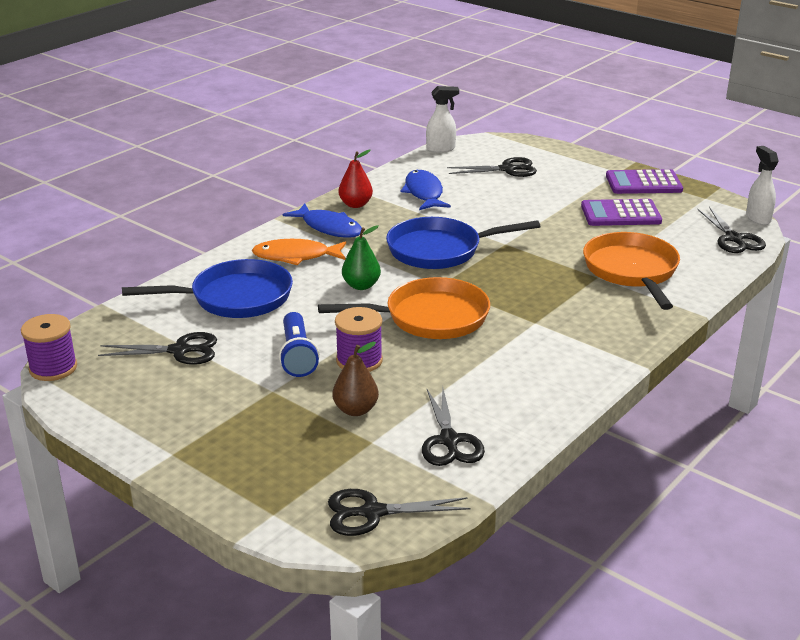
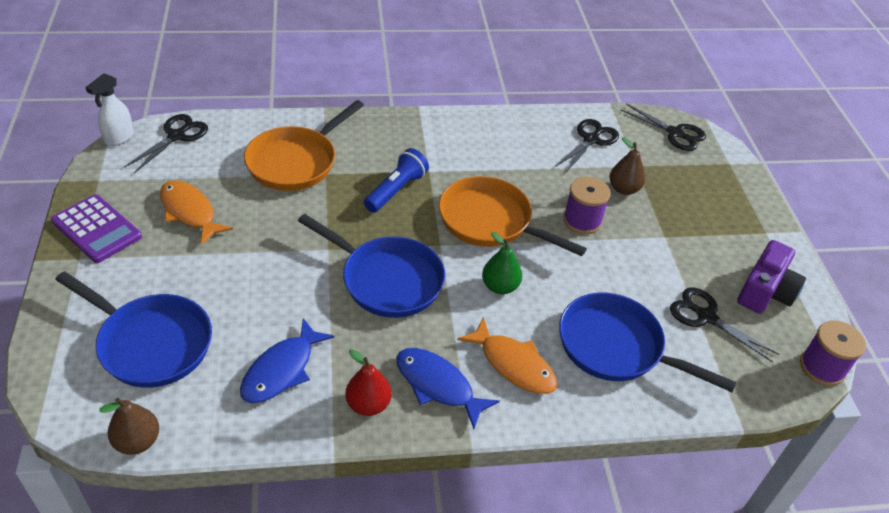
camera: 140 degrees left, 15 degrees up
blue flashlight [279,312,319,377] -> blue flashlight moved to [364,148,429,213]
blue fish [283,204,362,238] -> blue fish turned 45 degrees counterclockwise [396,348,500,429]
white spray bottle [426,86,459,153] -> brown pear [99,398,159,455]
black scissors [447,157,537,177] -> blue pan [55,271,212,388]
purple calculator [581,199,662,226] -> orange fish [160,180,233,245]
none -> purple camera [737,240,806,314]

